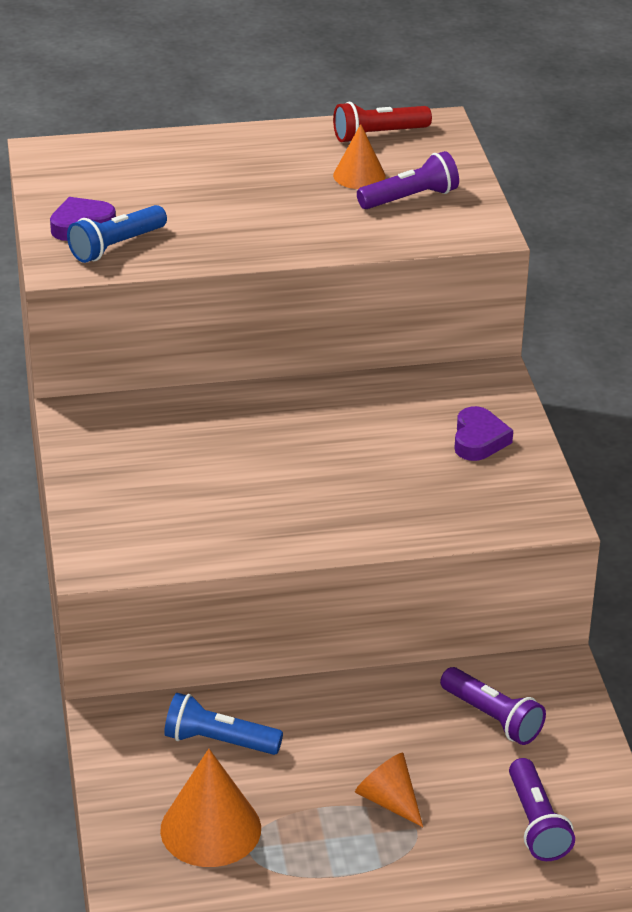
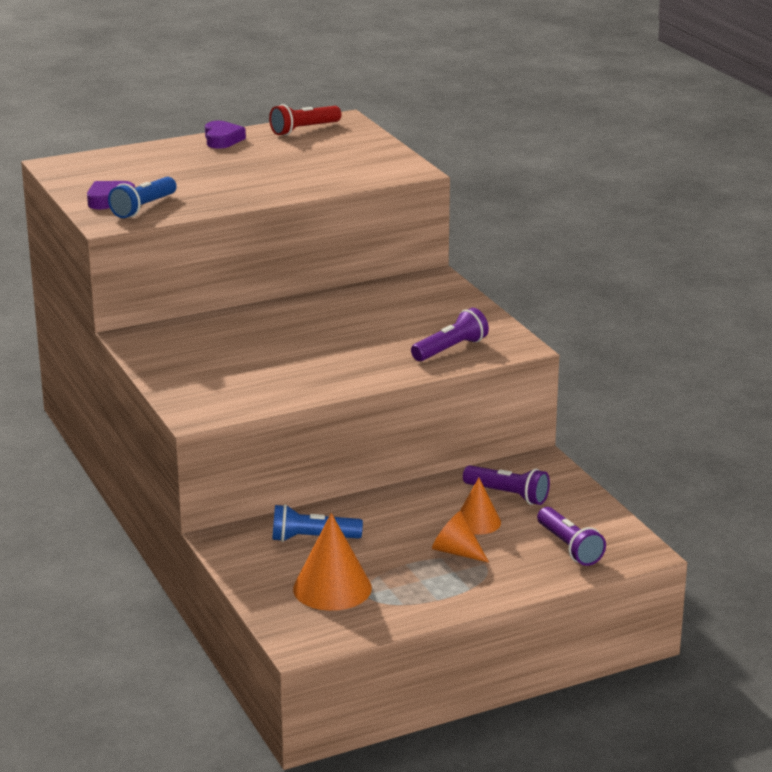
camera: 15 degrees left, 10 degrees down
orange cone [333,124,386,189] -> orange cone moved to [460,478,501,535]
purple flashlight [357,151,459,209] -> purple flashlight moved to [411,308,489,361]
purple heart [454,406,513,461] -> purple heart moved to [205,121,246,149]

